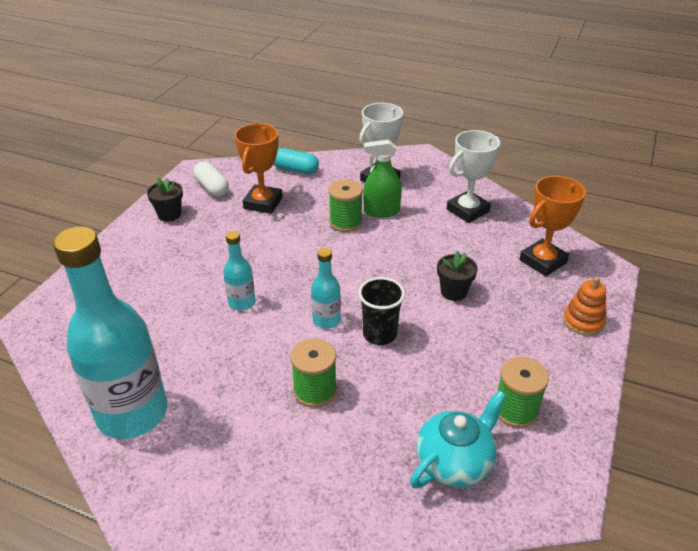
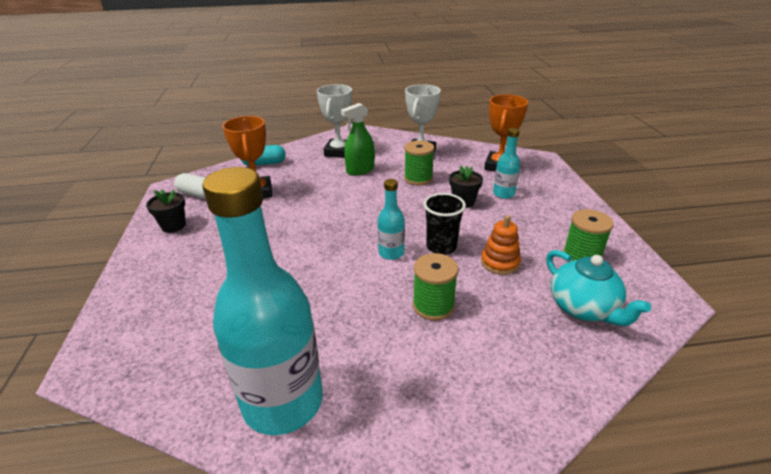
camera: 30 degrees left, 5 degrees down
turquoise bottle [223,231,256,311] -> turquoise bottle moved to [493,128,520,199]
green spool [328,179,363,232] -> green spool moved to [404,140,434,185]
turquoise teapot [410,390,506,488] -> turquoise teapot turned 135 degrees clockwise [546,250,651,326]
orange stacking toy [563,276,606,336] -> orange stacking toy moved to [481,215,521,275]

